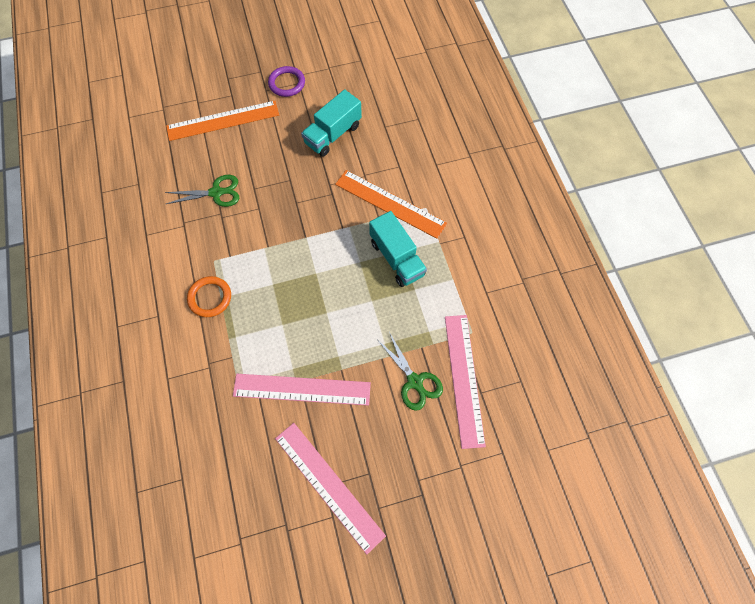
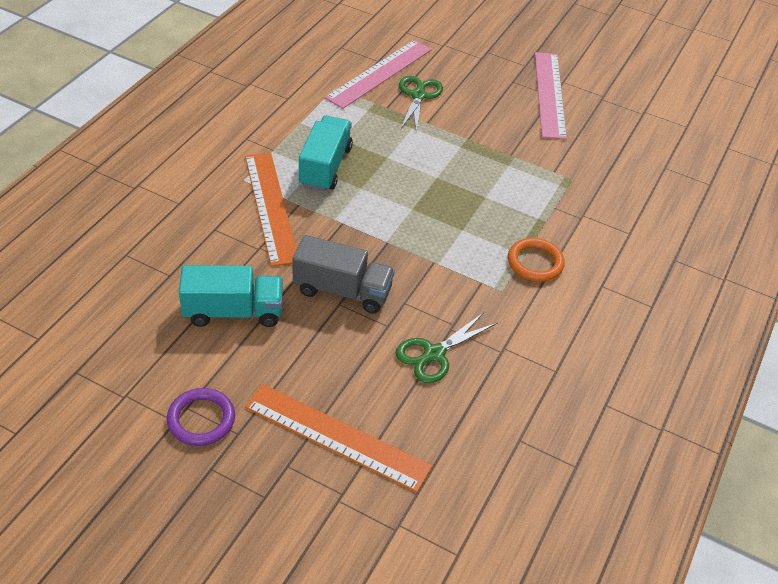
camera: 140 degrees left, 20 degrees down
green scissors [165,175,239,207] -> green scissors turned 75 degrees counterclockwise [395,312,497,383]
pink ruler [233,374,371,406] -> none
none -> grey truck [292,235,395,314]

